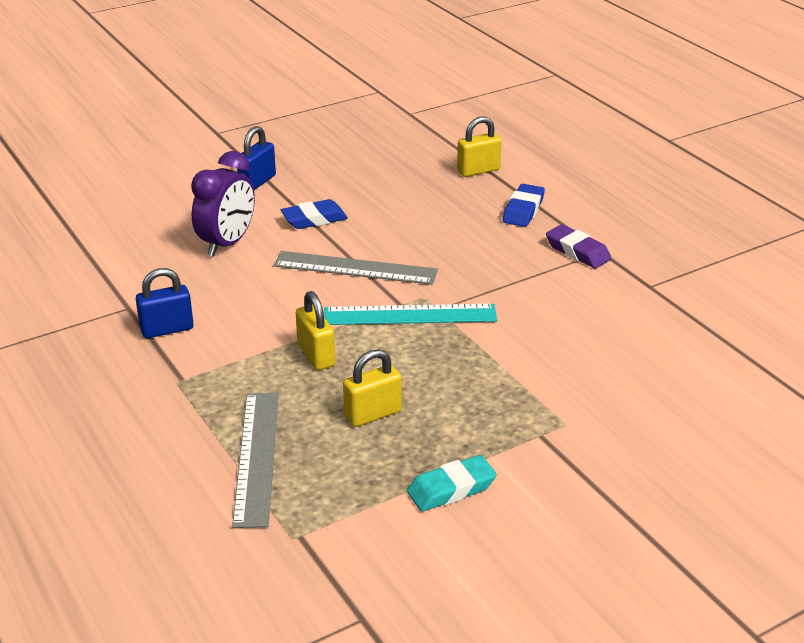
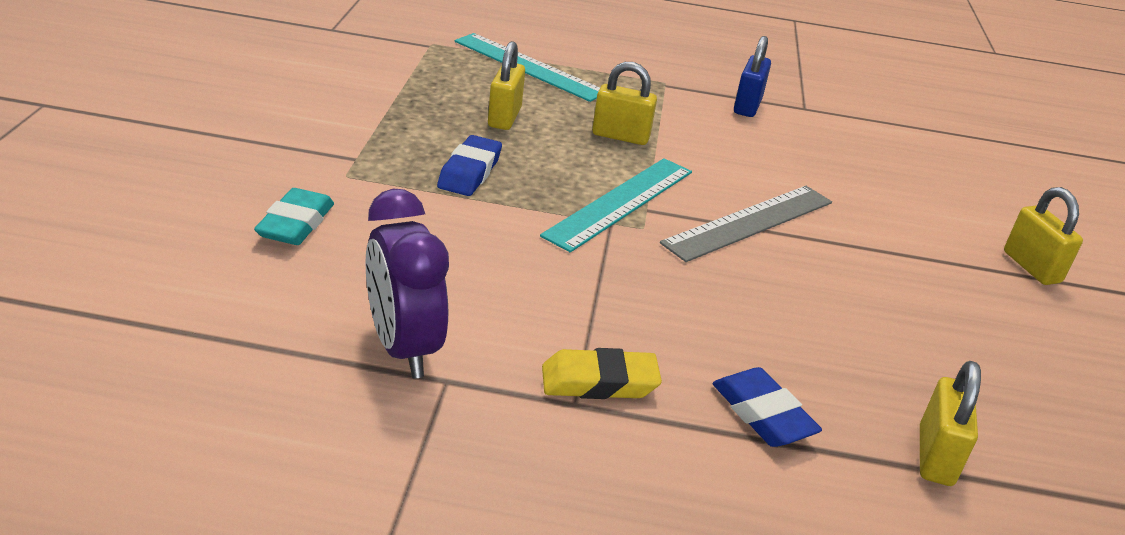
camera: 125 degrees right, 0 degrees up
purple clock [191,151,255,257] -> purple clock moved to [365,188,449,379]
grey ruler [232,393,279,528] -> turquoise ruler [455,33,600,102]
blue padlock [237,126,276,190] -> yellow padlock [1004,187,1083,285]
blue eraser [280,199,348,229] -> blue eraser moved to [437,135,502,196]
turquoise eraser [407,455,497,512] -> turquoise eraser moved to [254,188,334,245]
purple eraser [546,224,611,268] -> yellow eraser [542,348,662,399]

